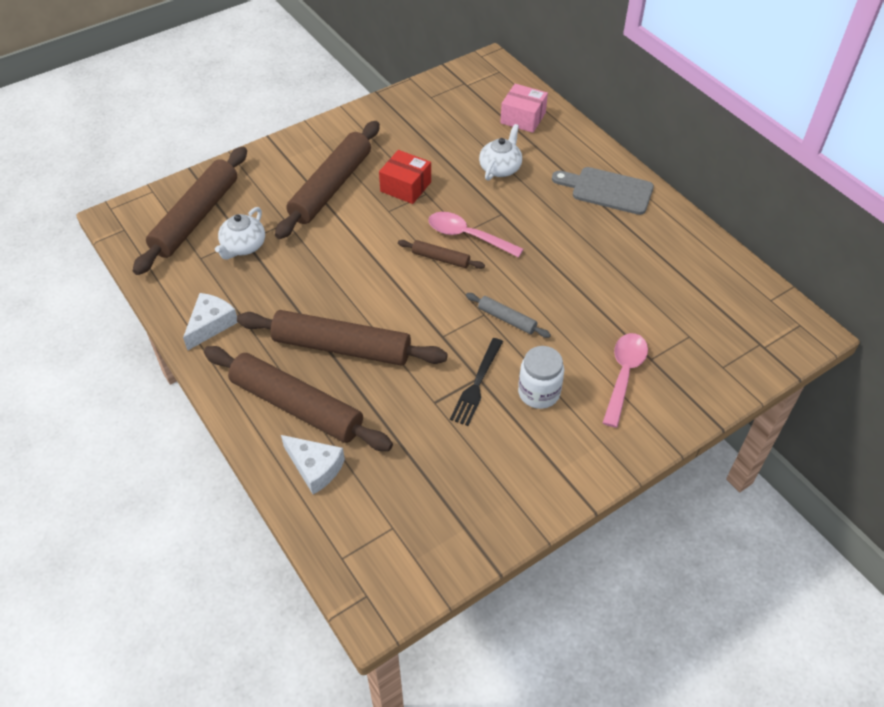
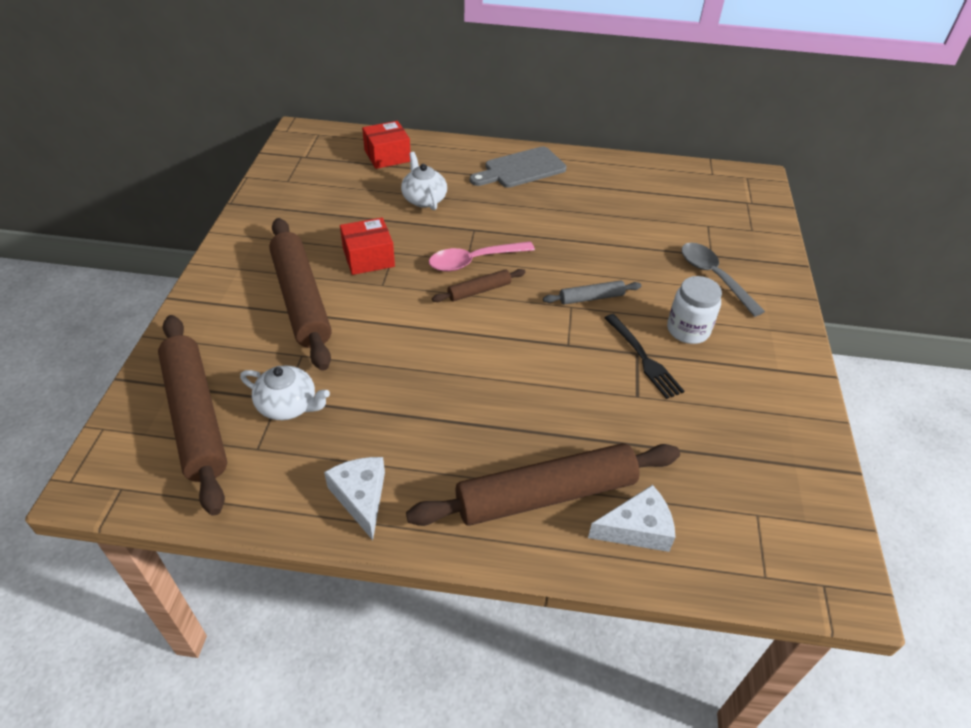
camera: 50 degrees left, 5 degrees down
white teapot [215,207,265,259] -> white teapot turned 45 degrees counterclockwise [240,365,330,420]
brown rolling pin [237,310,448,366] -> none
pink box [500,84,548,133] -> red box [362,121,410,169]
pink spoon [603,333,648,428] -> grey spoon [681,243,765,317]

